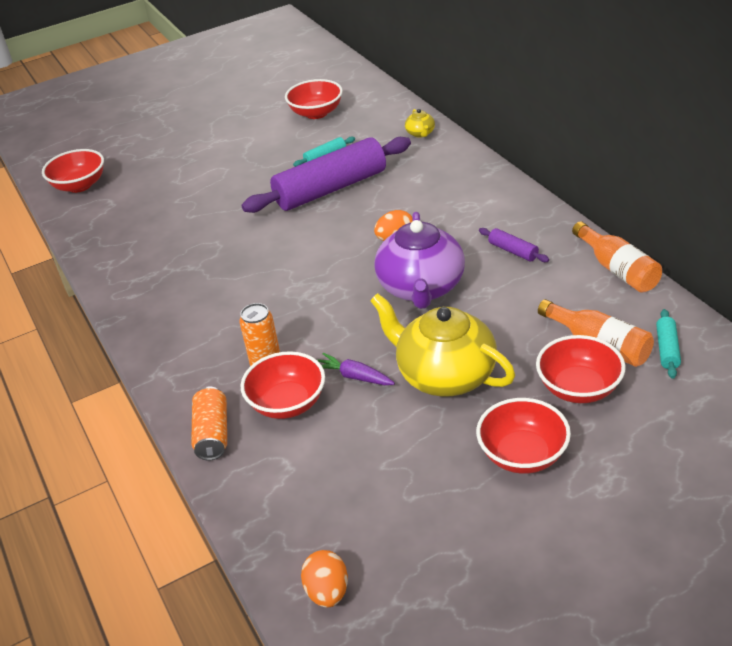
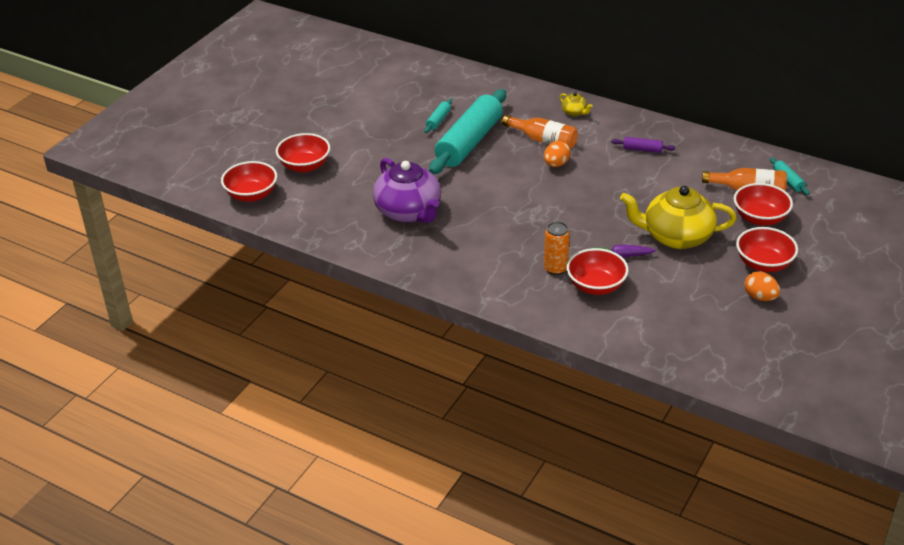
camera: 35 degrees left, 0 degrees up
orange can [191,387,227,460] -> none
purple rolling pin [242,137,411,213] -> turquoise rolling pin [429,89,506,174]
red bowl [285,79,343,119] -> red bowl moved to [276,133,330,172]
orange egg [301,550,348,607] -> orange egg moved to [744,271,780,301]
purple teapot [374,212,465,309] -> purple teapot moved to [373,158,441,223]
yellow teapot [405,109,435,138] -> yellow teapot moved to [559,93,593,116]
orange bottle [572,221,662,292] -> orange bottle moved to [502,115,578,149]

